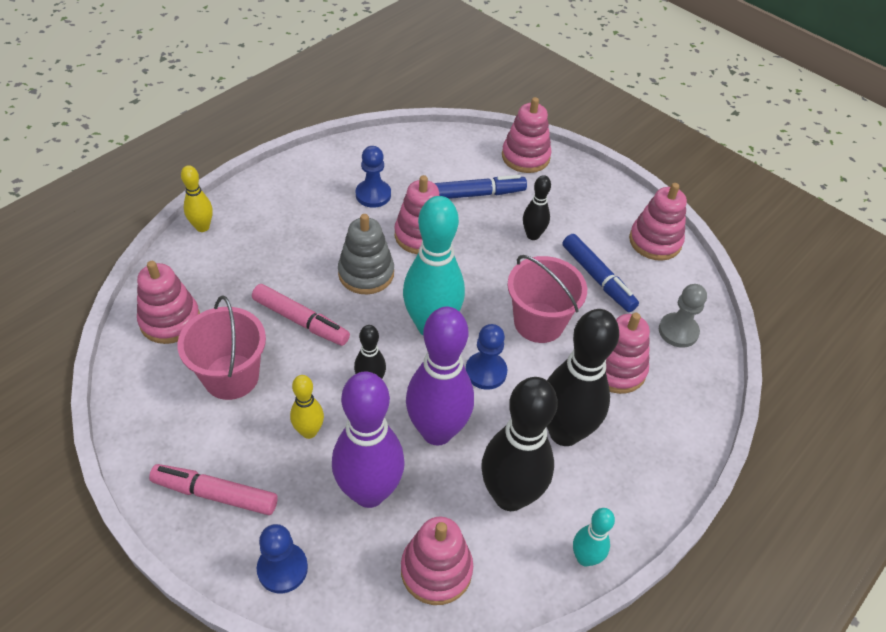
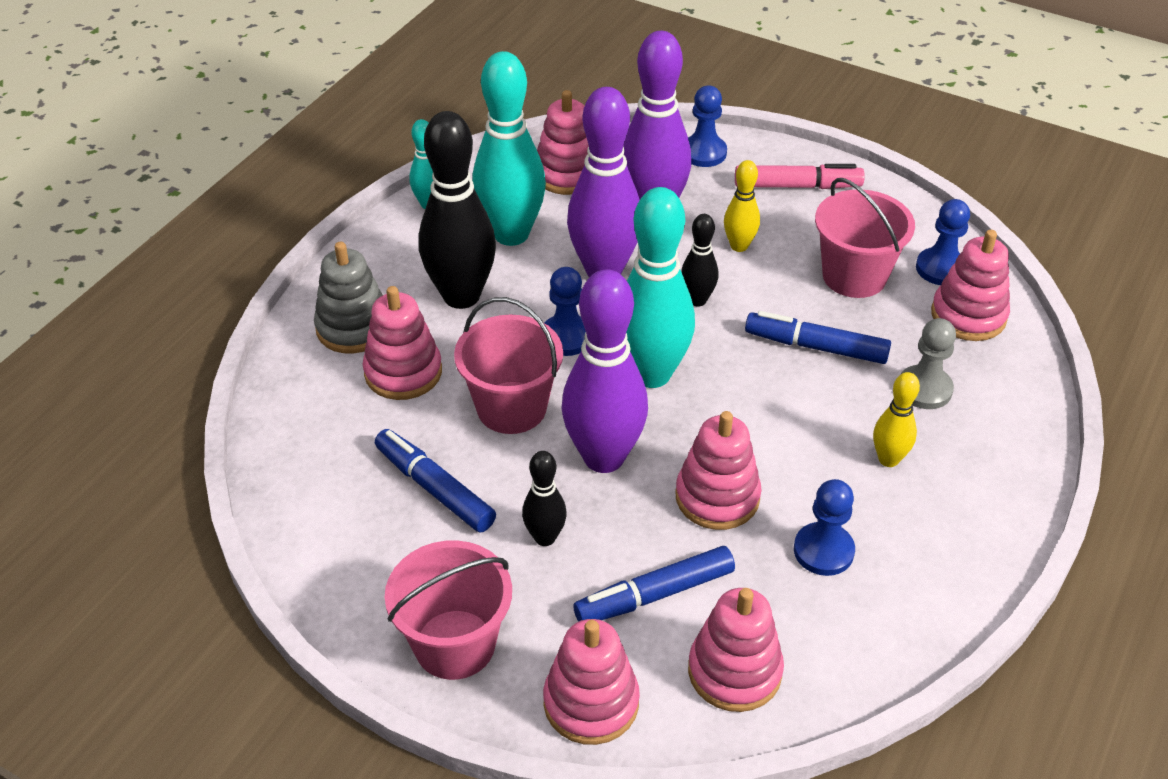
camera: 170 degrees right, 5 degrees down
yellow bowling pin [181,165,213,232] -> yellow bowling pin moved to [873,372,920,467]
pink marker [252,284,350,346] -> blue marker [745,311,891,364]
grey stacking toy [338,214,394,294] -> grey stacking toy moved to [314,242,383,354]
black bowling pin [481,377,558,511] -> turquoise bowling pin [472,51,546,246]
pink stacking toy [629,183,687,261] -> pink stacking toy moved to [688,588,784,712]
grey pawn [659,284,707,348] -> grey pawn moved to [900,318,956,409]
none -> pink bucket [385,540,512,680]
none -> purple bowling pin [562,269,648,473]
none -> blue pawn [916,199,970,285]

